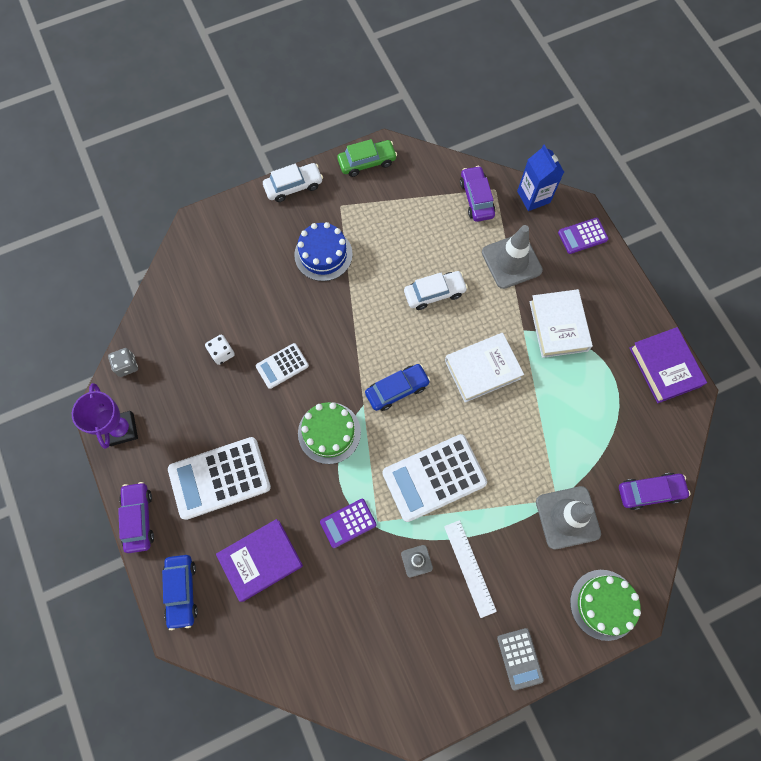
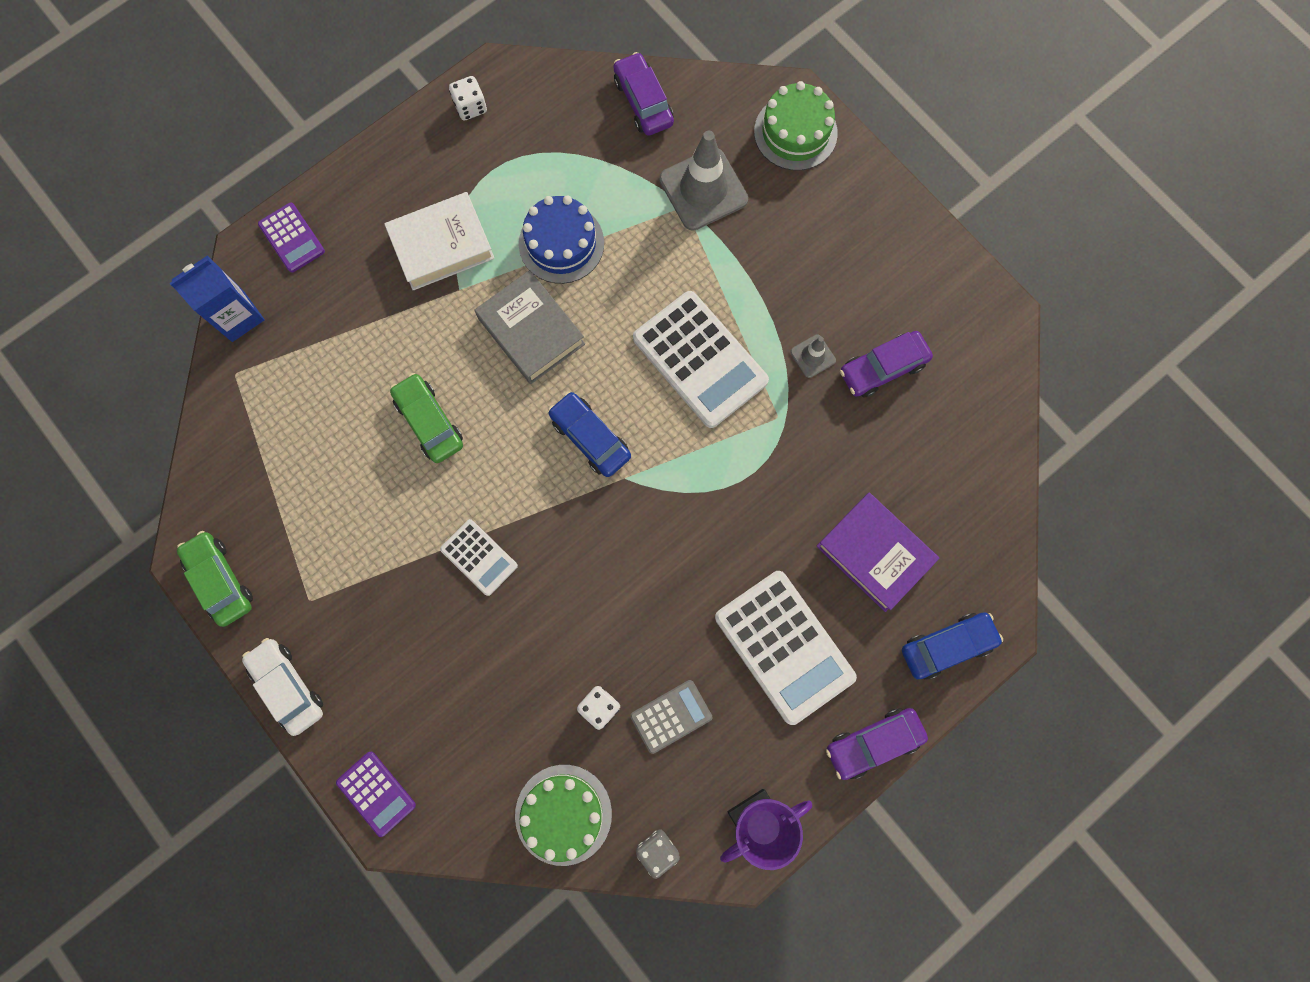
camera: 105 degrees left, 5 degrees up
white calculator [256,343,309,389] -> white calculator moved to [440,519,518,596]
blue cake [294,222,353,281] -> blue cake moved to [519,196,604,284]
green cake [298,402,361,464] -> green cake moved to [515,765,612,866]
purple calculator [320,499,377,548] -> purple calculator moved to [336,752,416,837]
white car [404,271,468,310] -> green car [390,373,463,463]
white ruler [444,520,497,618] -> none
white book [445,333,524,403] -> grey book [475,270,585,384]
purple car [460,166,495,222] -> purple car moved to [840,331,933,398]
grey traffic cone [482,225,543,289] -> none
grey calculator [497,628,544,691] -> grey calculator moved to [630,680,712,754]
purple book [629,327,707,403] -> white dice [449,76,487,120]

